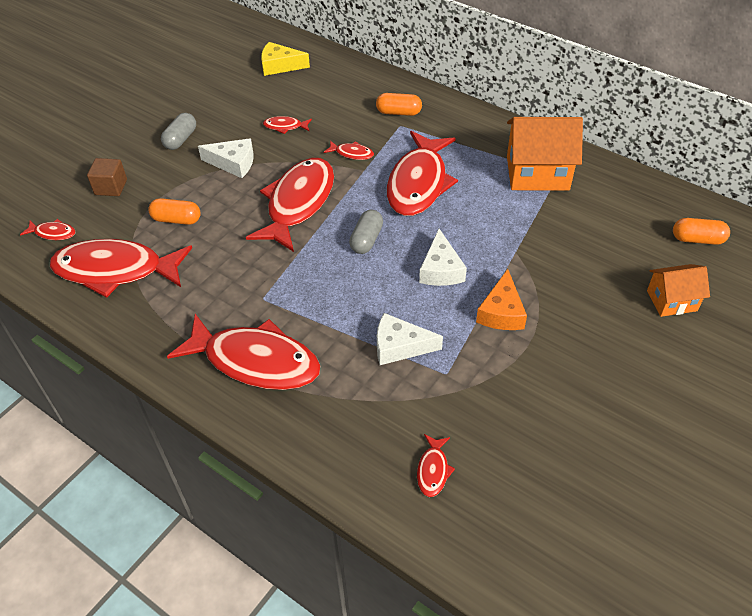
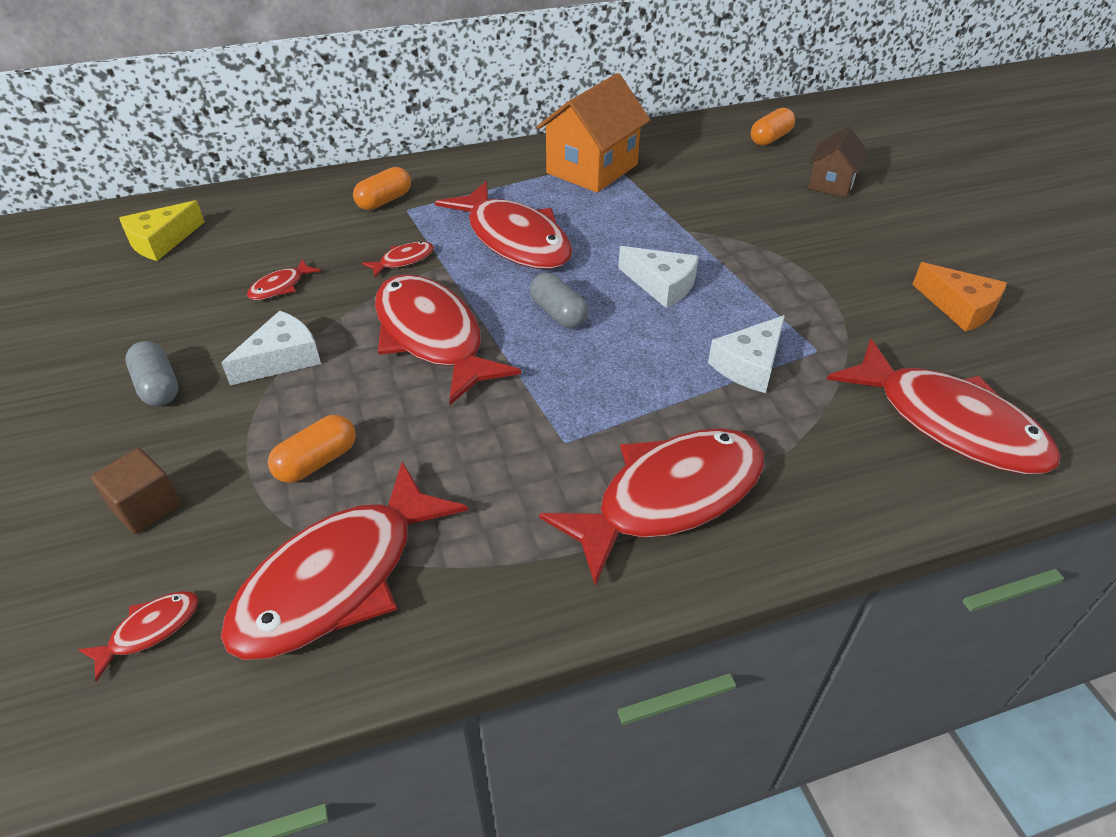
camera: 55 degrees left, 5 degrees down
red fish [417,434,455,497] -> red fish [826,339,1060,474], size x2.43
orange cheese [476,269,527,330] -> orange cheese moved to [912,262,1007,332]
orange house [647,264,710,317] -> brown house [808,127,868,198]

